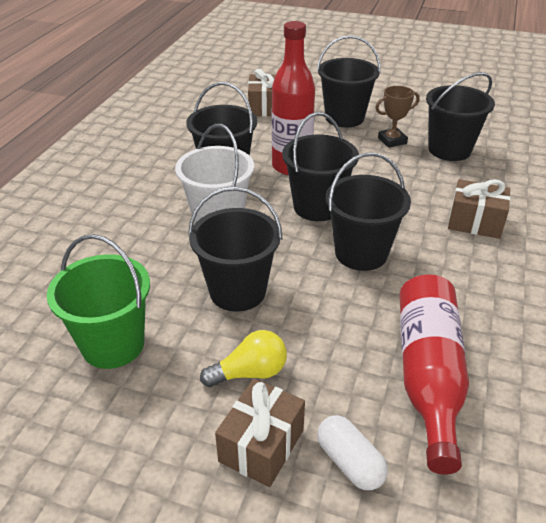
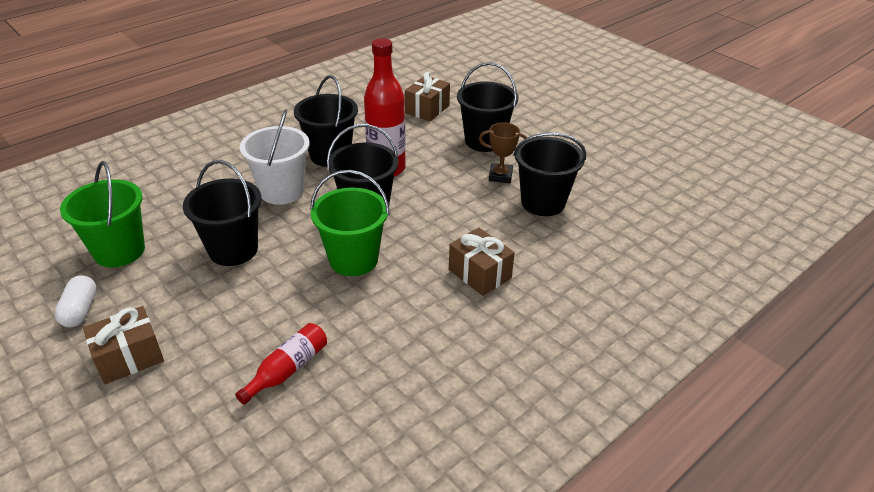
camera: 30 degrees right, 0 degrees up
yellow light bulb [200,330,287,387] -> none
white capsule [317,415,388,490] -> white capsule moved to [54,275,97,327]
black bucket [326,152,411,271] -> green bucket [310,170,390,276]
red bottle [399,274,469,475] -> red bottle [235,323,327,405], size x0.56

